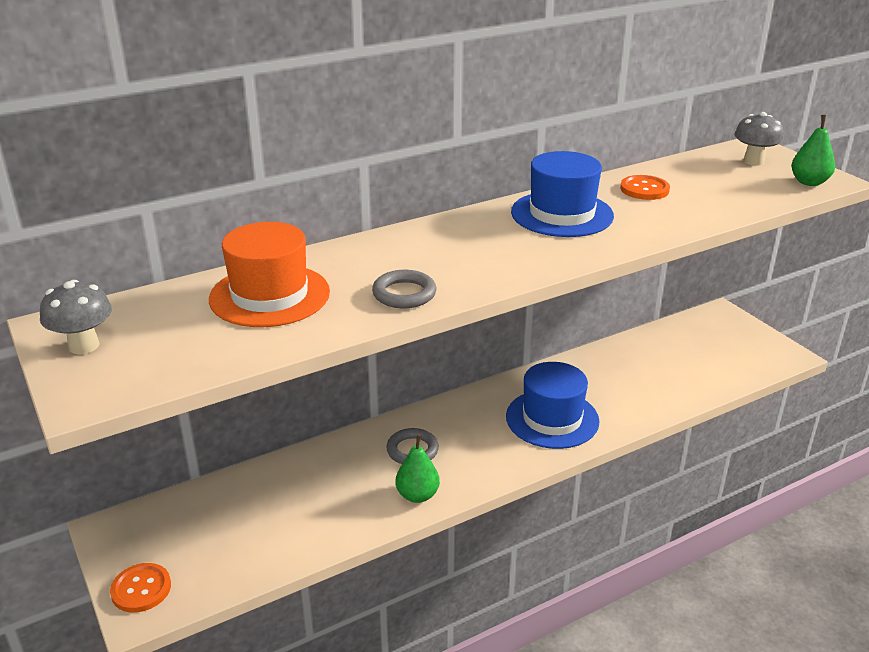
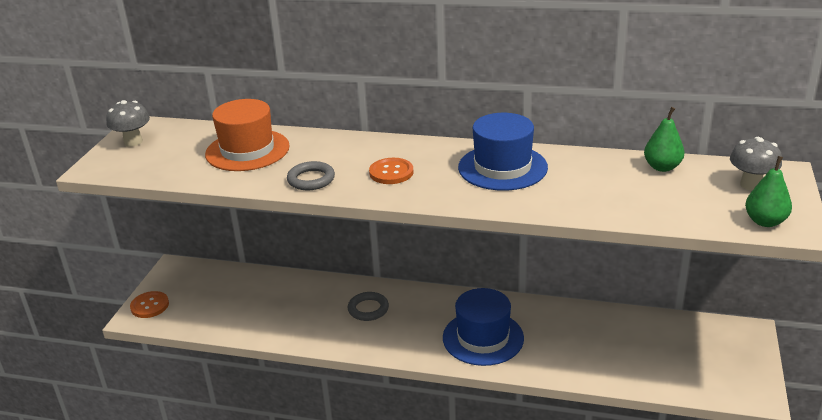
camera: 45 degrees right, 0 degrees up
green pear [396,434,440,503] -> green pear moved to [644,107,684,172]
orange button [620,175,670,200] -> orange button moved to [369,158,414,184]

